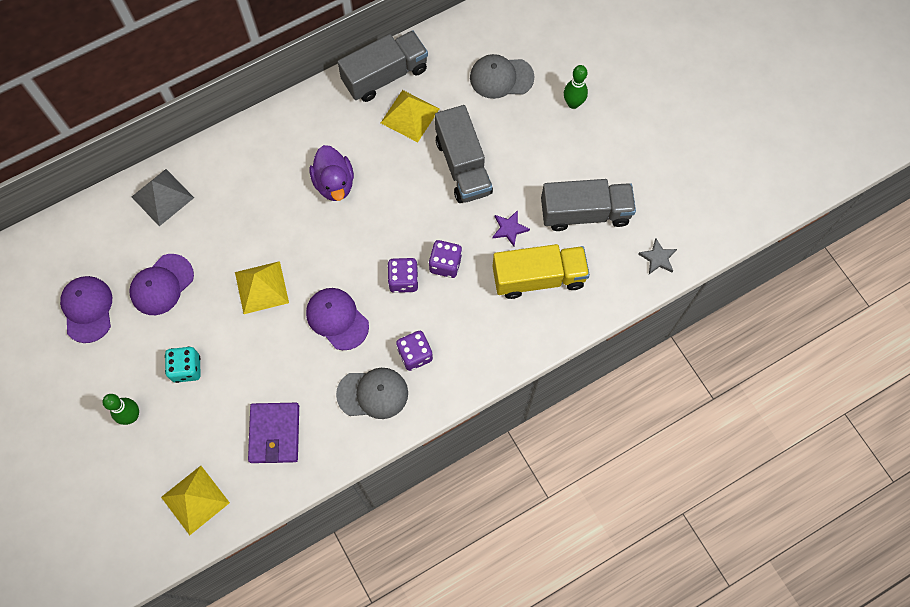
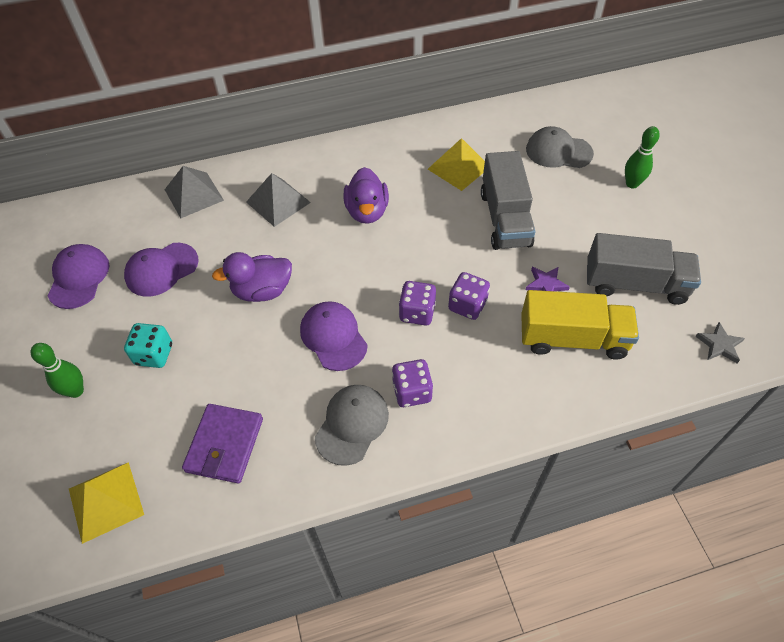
camera: 15 degrees right, 15 degrees down
yellow pyramid [235,261,289,314] -> purple duck [212,252,292,302]
grey cap [336,368,408,419] -> grey cap turned 75 degrees counterclockwise [315,385,389,466]
grey truck [338,31,428,102] -> none
none -> grey pyramid [246,173,311,227]

